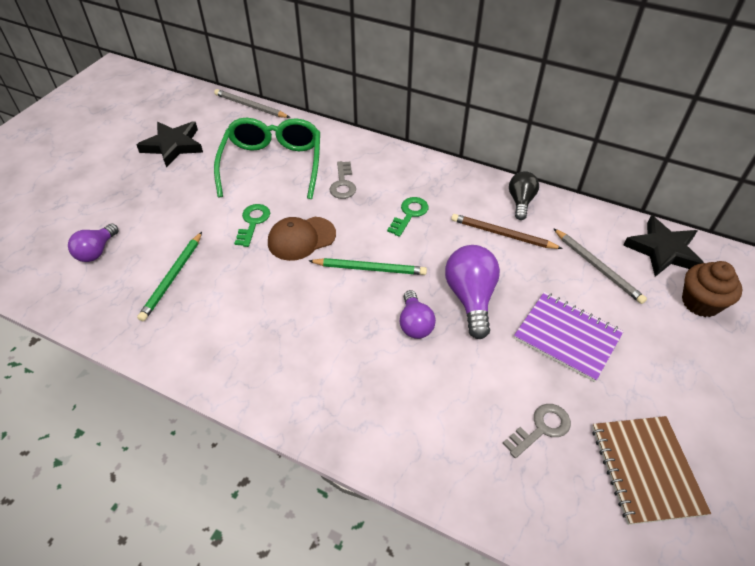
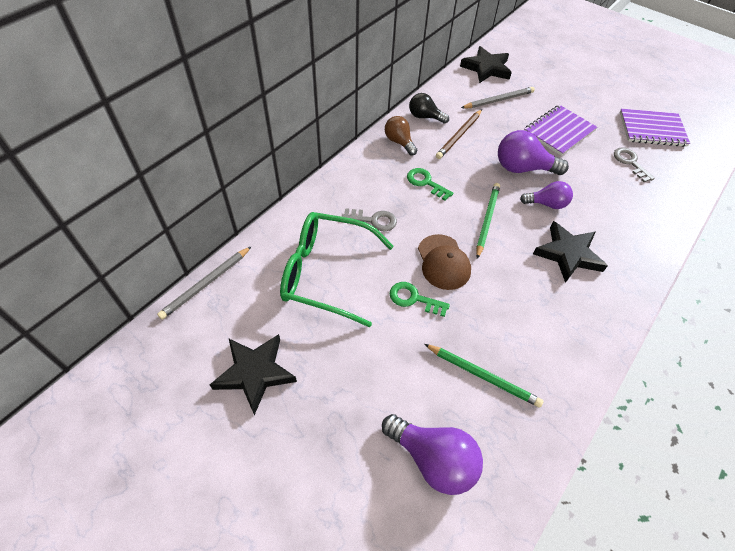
camera: 80 degrees left, 5 degrees up
purple light bulb [68,224,119,262] -> purple light bulb [382,414,483,495], size x1.57
brown notebook [592,416,711,525] -> purple notebook [620,109,690,147]
brown cupcake [682,261,743,317] -> none
none -> brown light bulb [385,116,417,155]
none -> black star [533,221,608,283]

